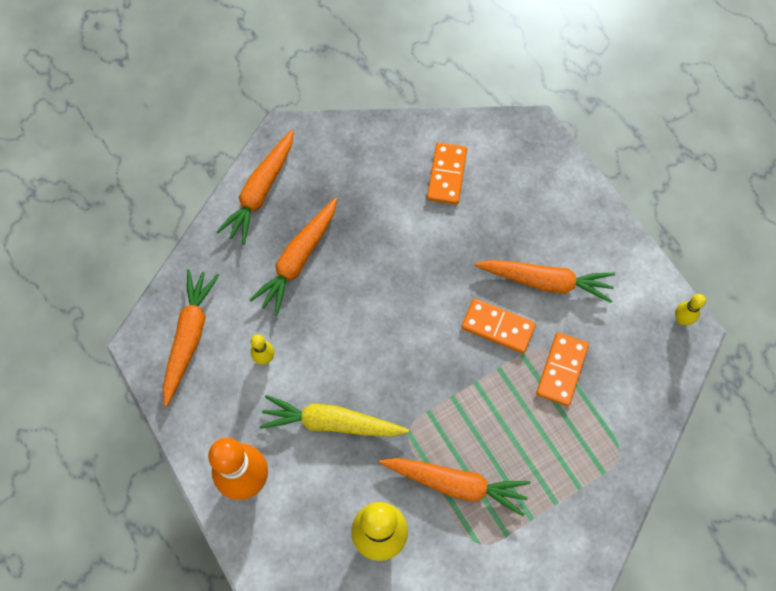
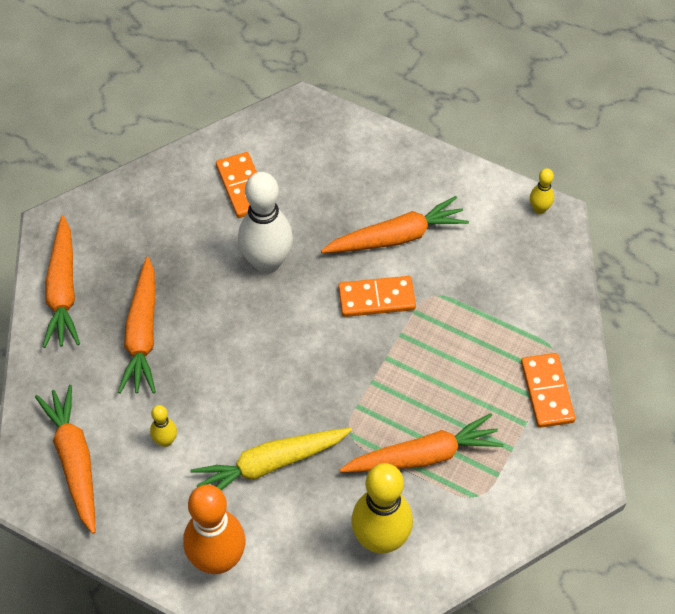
camera: 30 degrees left, 10 degrees down
orange domino [536,332,589,406] -> orange domino moved to [521,353,576,428]
none -> white bowling pin [238,172,293,274]

